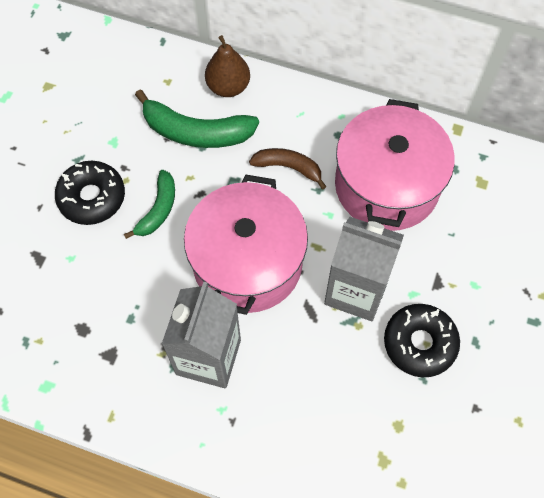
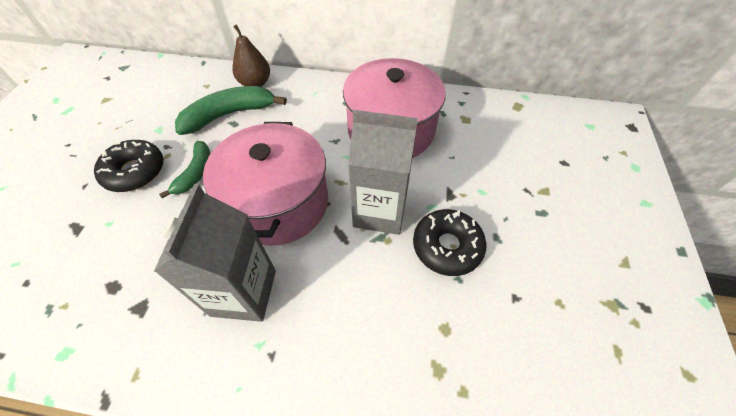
camera: 10 degrees left, 10 degrees down
green banana [135,90,259,148] -> green banana turned 150 degrees clockwise [175,86,287,135]
brown banana [249,148,327,190] -> none

